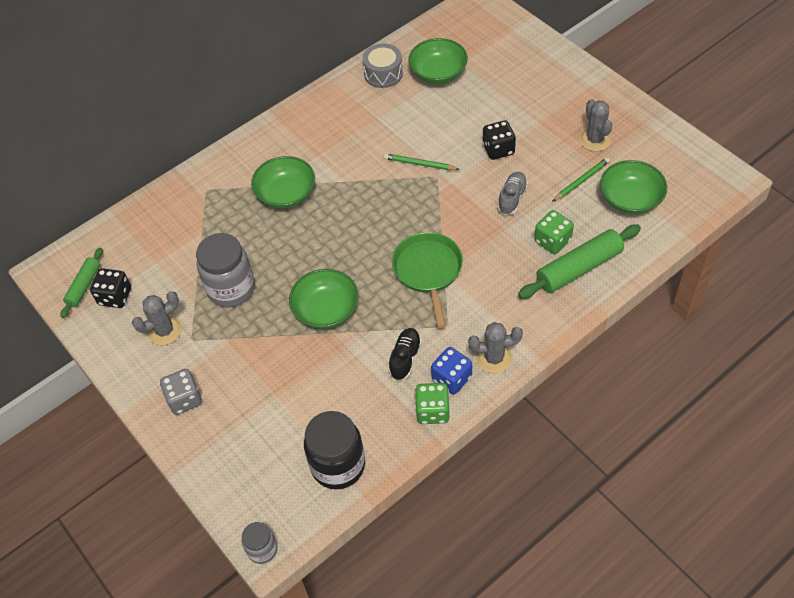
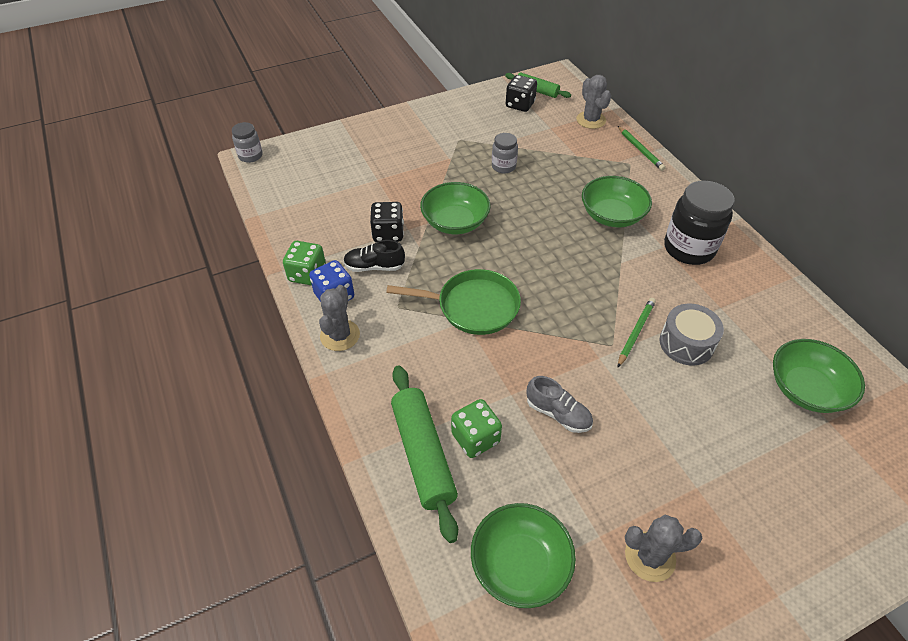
camera: 100 degrees right, 5 degrees down
grey cactus [132,291,182,345] -> grey cactus moved to [576,75,611,129]
grey dice [160,369,202,415] -> none
grey jar [196,233,255,307] -> grey jar [492,133,518,173], size x0.54
black jar [304,411,365,490] -> black jar moved to [664,180,735,265]
grey drum [362,43,403,88] -> grey drum moved to [660,304,724,366]
black shoe [389,328,422,381] -> black shoe turned 150 degrees clockwise [343,240,405,272]
black dice [482,120,516,160] -> black dice moved to [370,202,404,242]
green pencil [552,157,610,202] -> green pencil moved to [618,126,666,171]

